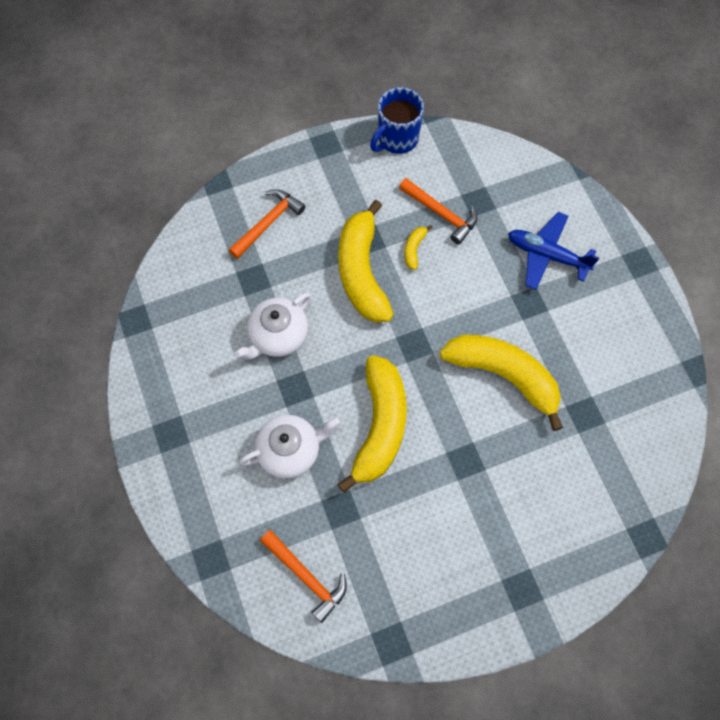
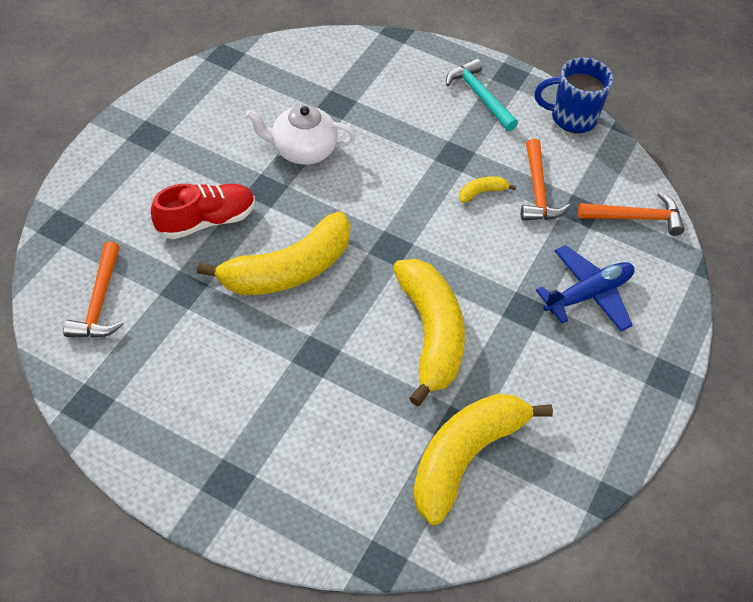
camera: 45 degrees right, 15 degrees down
orange hammer [229,189,306,259] -> orange hammer moved to [578,192,684,236]
white teapot [239,415,340,478] -> red shoe [151,184,255,239]
yellow banana [338,200,394,322] -> yellow banana moved to [413,394,553,525]
blue plane [508,212,599,290] -> blue plane turned 75 degrees clockwise [536,245,635,331]
none -> turquoise hammer [446,59,518,131]

